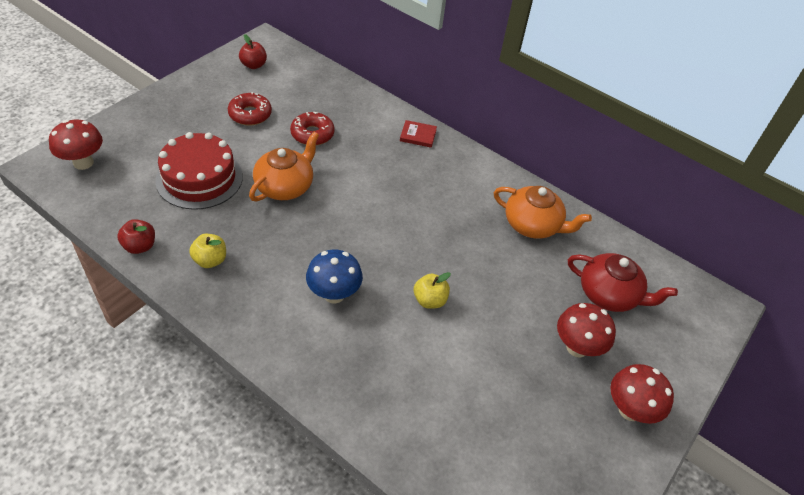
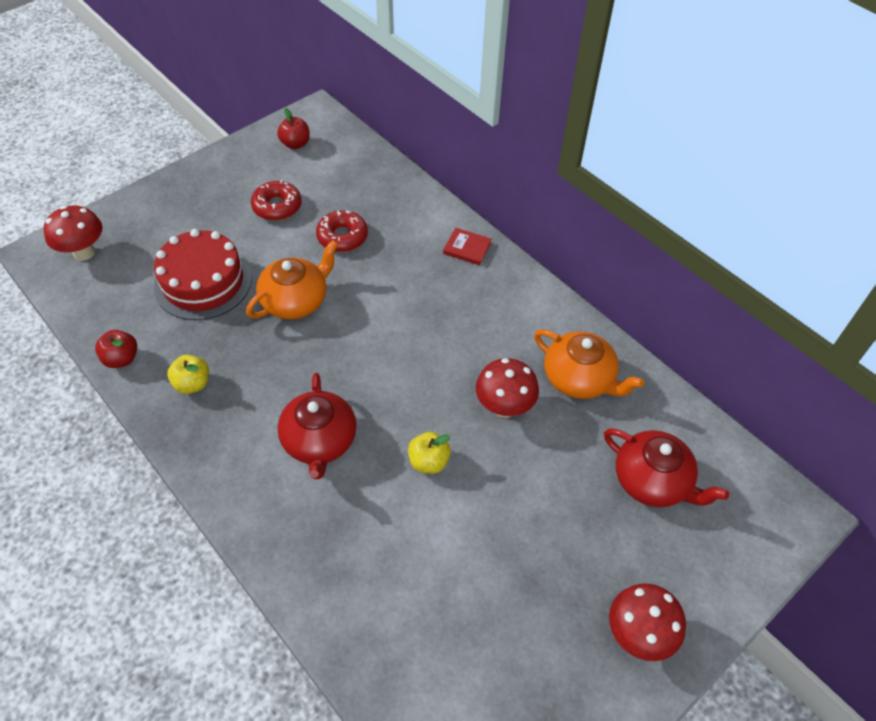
camera: 15 degrees right, 5 degrees up
blue mushroom [306,249,363,304] -> red teapot [278,373,357,479]
red mushroom [557,303,616,358] -> red mushroom moved to [476,358,539,418]

